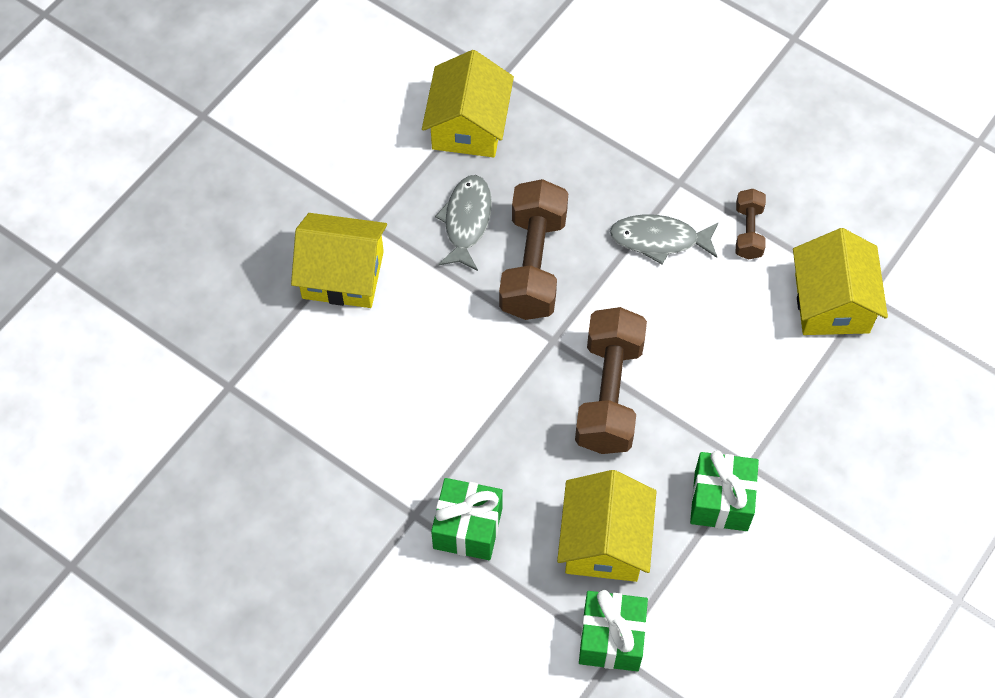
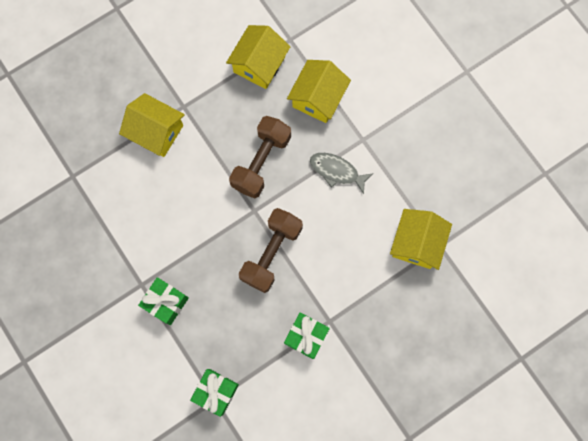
camera: 20 degrees right, 15 degrees up
grey fish [435,175,492,271] -> none
yellow house [557,470,657,582] -> yellow house moved to [287,60,351,123]
brown dumbbell [736,189,766,260] -> none

